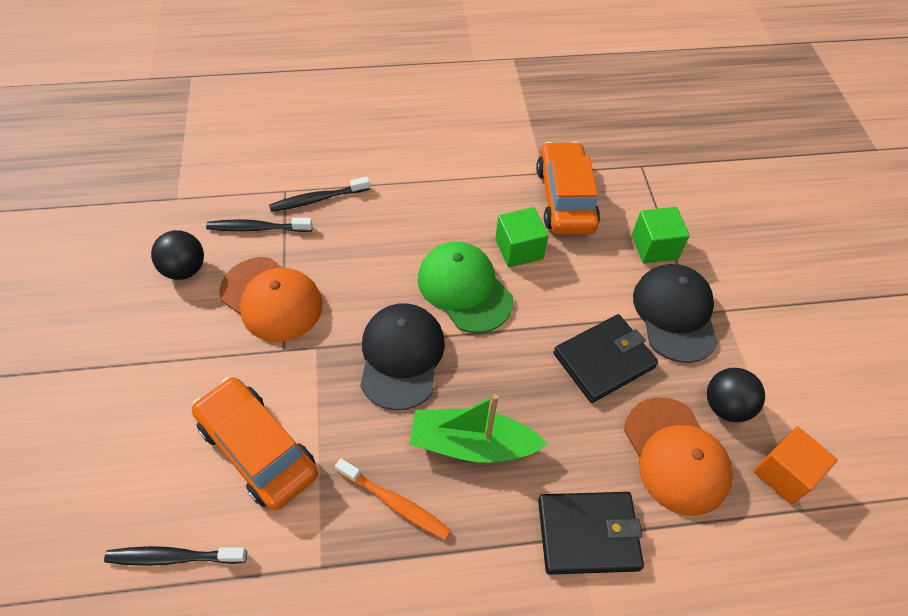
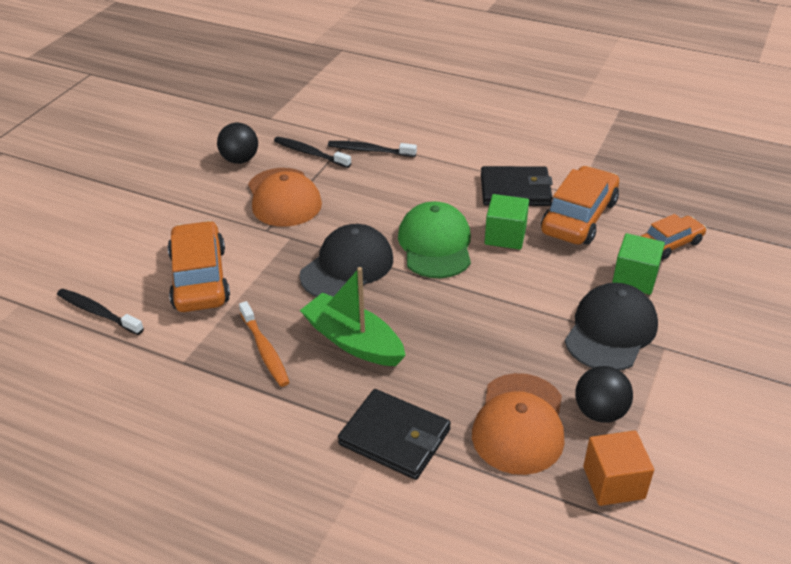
camera: 35 degrees right, 15 degrees down
black wallet [553,314,658,403] -> black wallet moved to [481,166,553,206]
none -> orange car [641,214,707,260]

